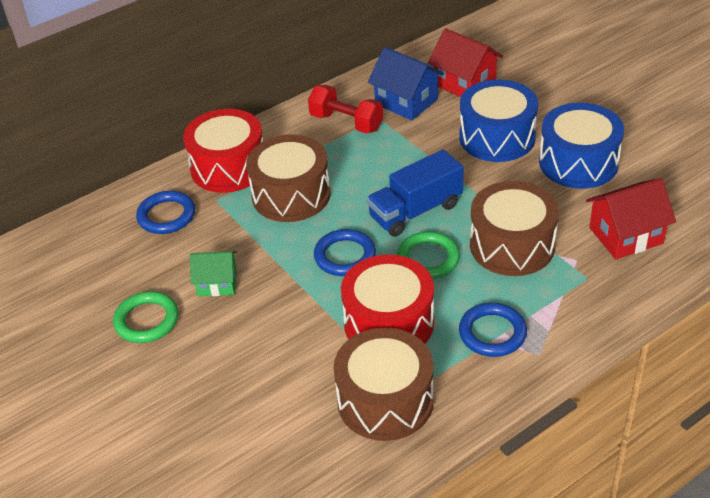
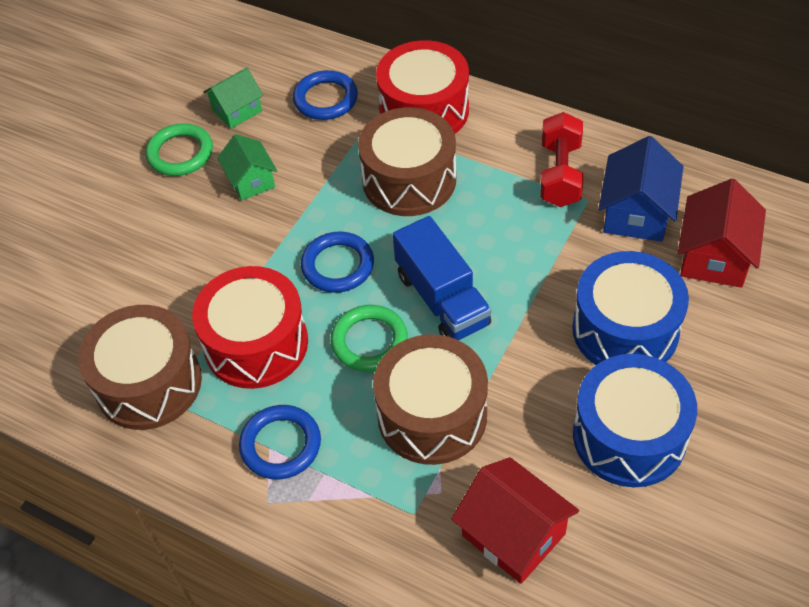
camera: 65 degrees right, 10 degrees up
blue truck [367,149,464,237] -> blue truck turned 150 degrees counterclockwise [393,216,491,340]
none -> green house [203,68,263,129]

